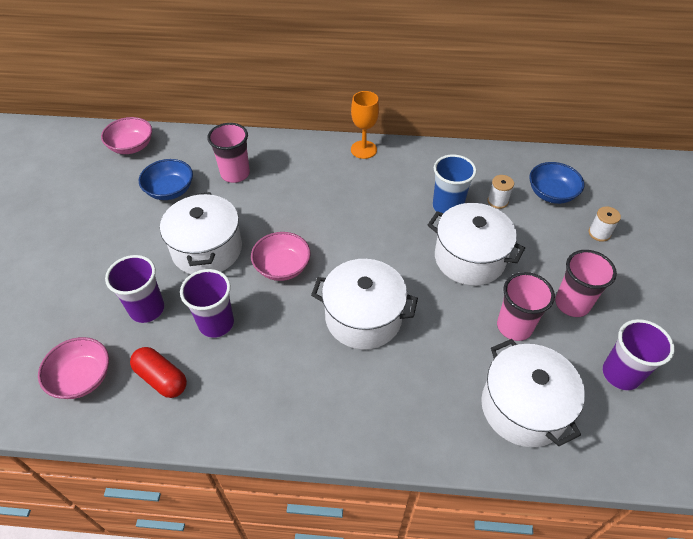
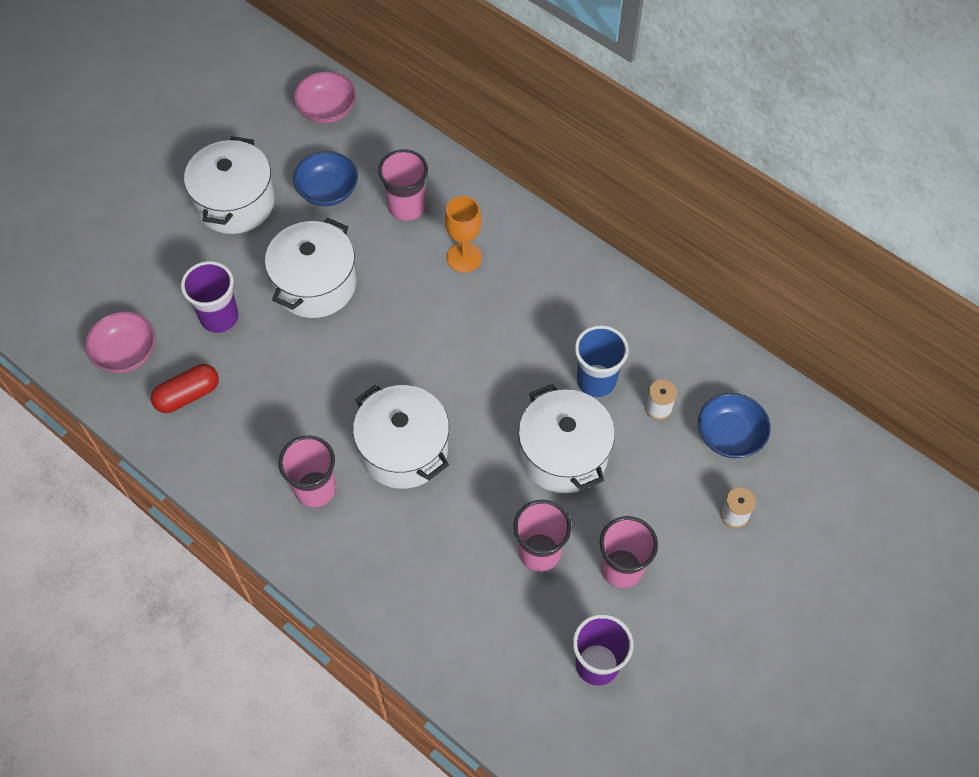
camera: 35 degrees right, 10 degrees up
red capsule [130,347,187,398] -> red capsule turned 75 degrees clockwise [151,364,219,413]
purple cup [180,269,234,338] -> none
pink bowl [251,232,311,281] -> none
orange goblet [351,91,379,159] -> orange goblet moved to [445,196,482,273]
white pot [481,339,585,447] -> white pot moved to [184,136,275,234]
none -> pink cup [278,435,336,508]

